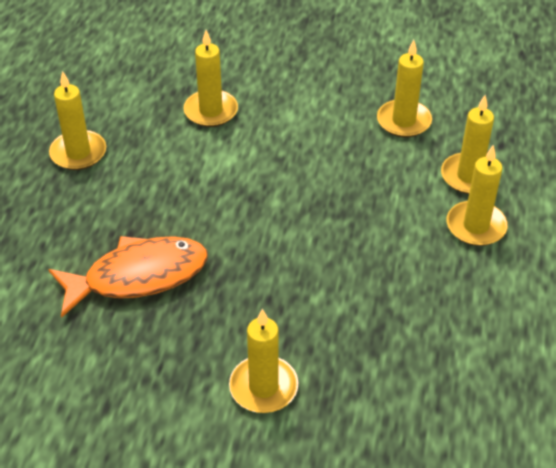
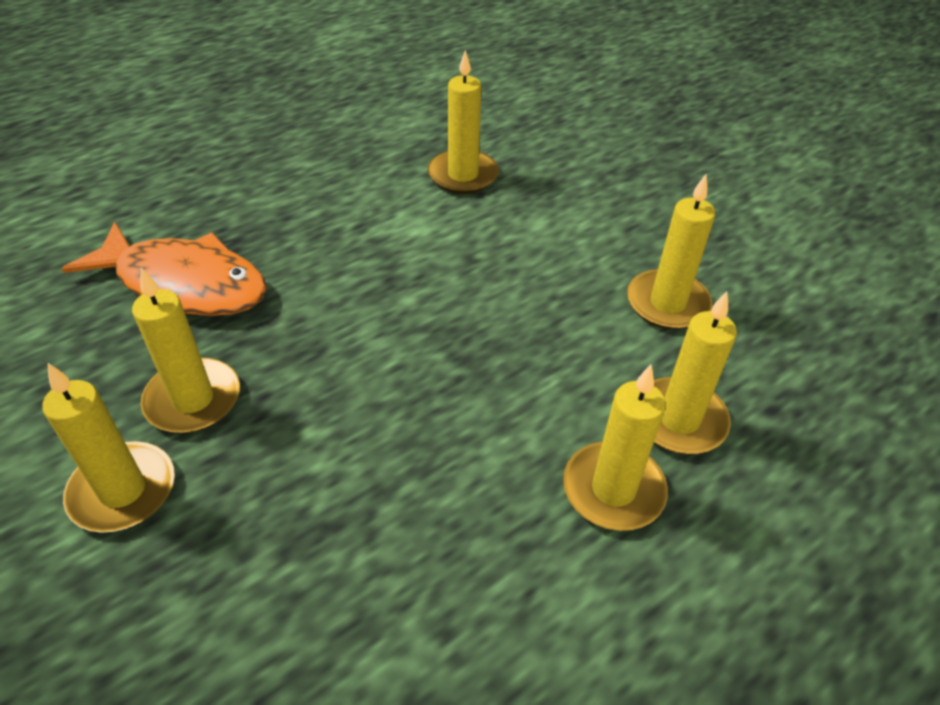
camera: 40 degrees right, 0 degrees up
yellow candle [49,71,106,170] -> yellow candle moved to [132,268,240,433]

